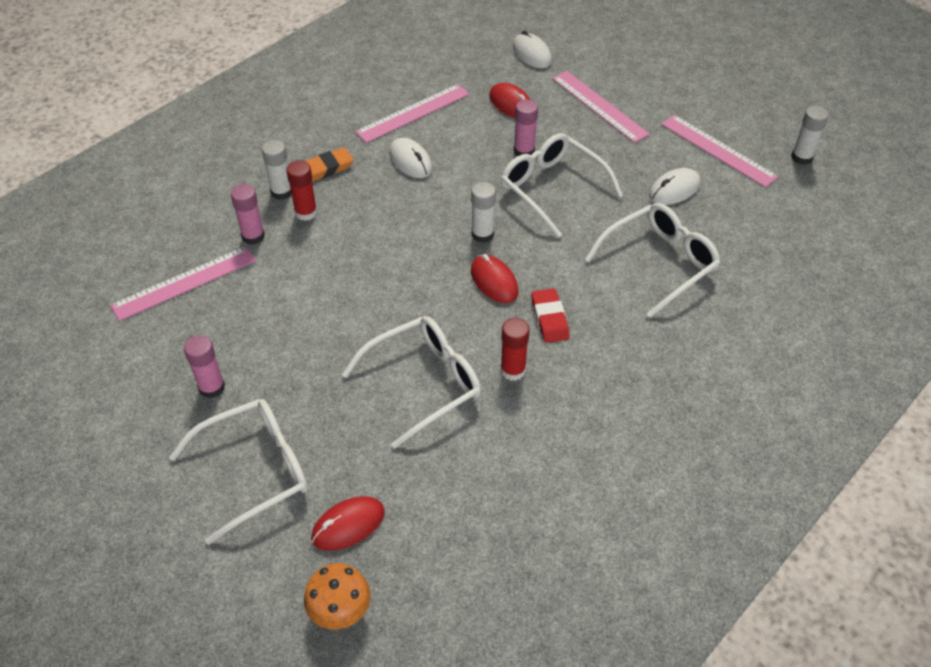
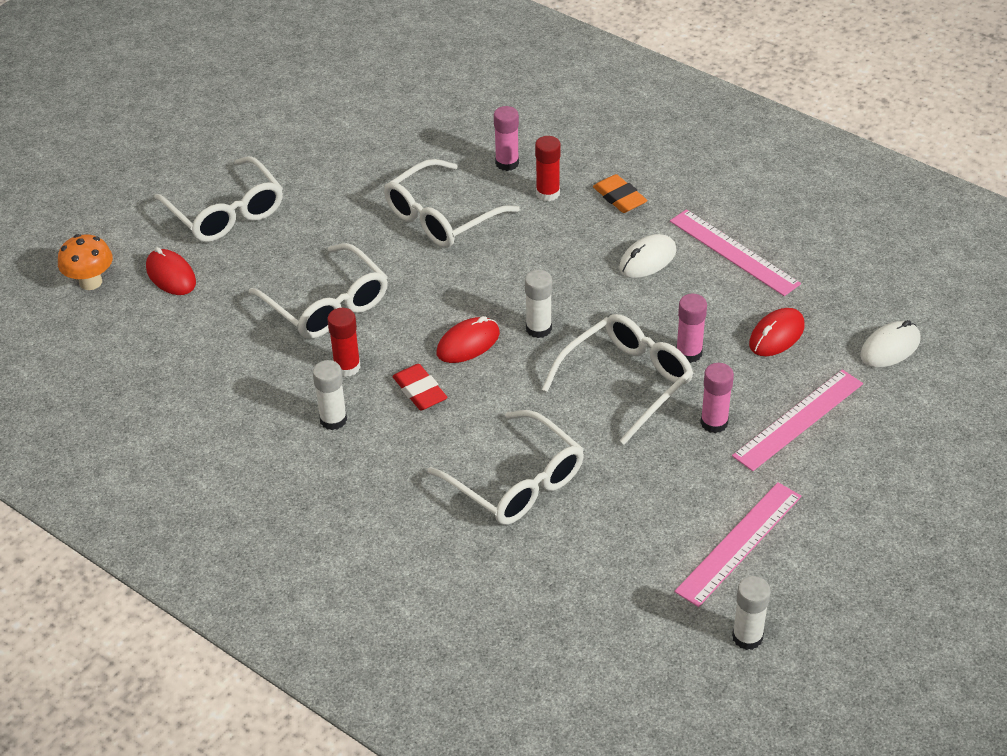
camera: 85 degrees right, 5 degrees down
pink ruler [110,246,256,321] -> none
pink glue stick [184,335,225,398] -> pink glue stick moved to [700,363,734,433]
white glue stick [261,140,292,200] -> white glue stick moved to [313,360,347,430]
red eraser [531,288,570,343] -> red eraser turned 75 degrees clockwise [392,364,447,411]
white mouse [649,168,700,205] -> none
none -> white glasses [384,159,520,248]

